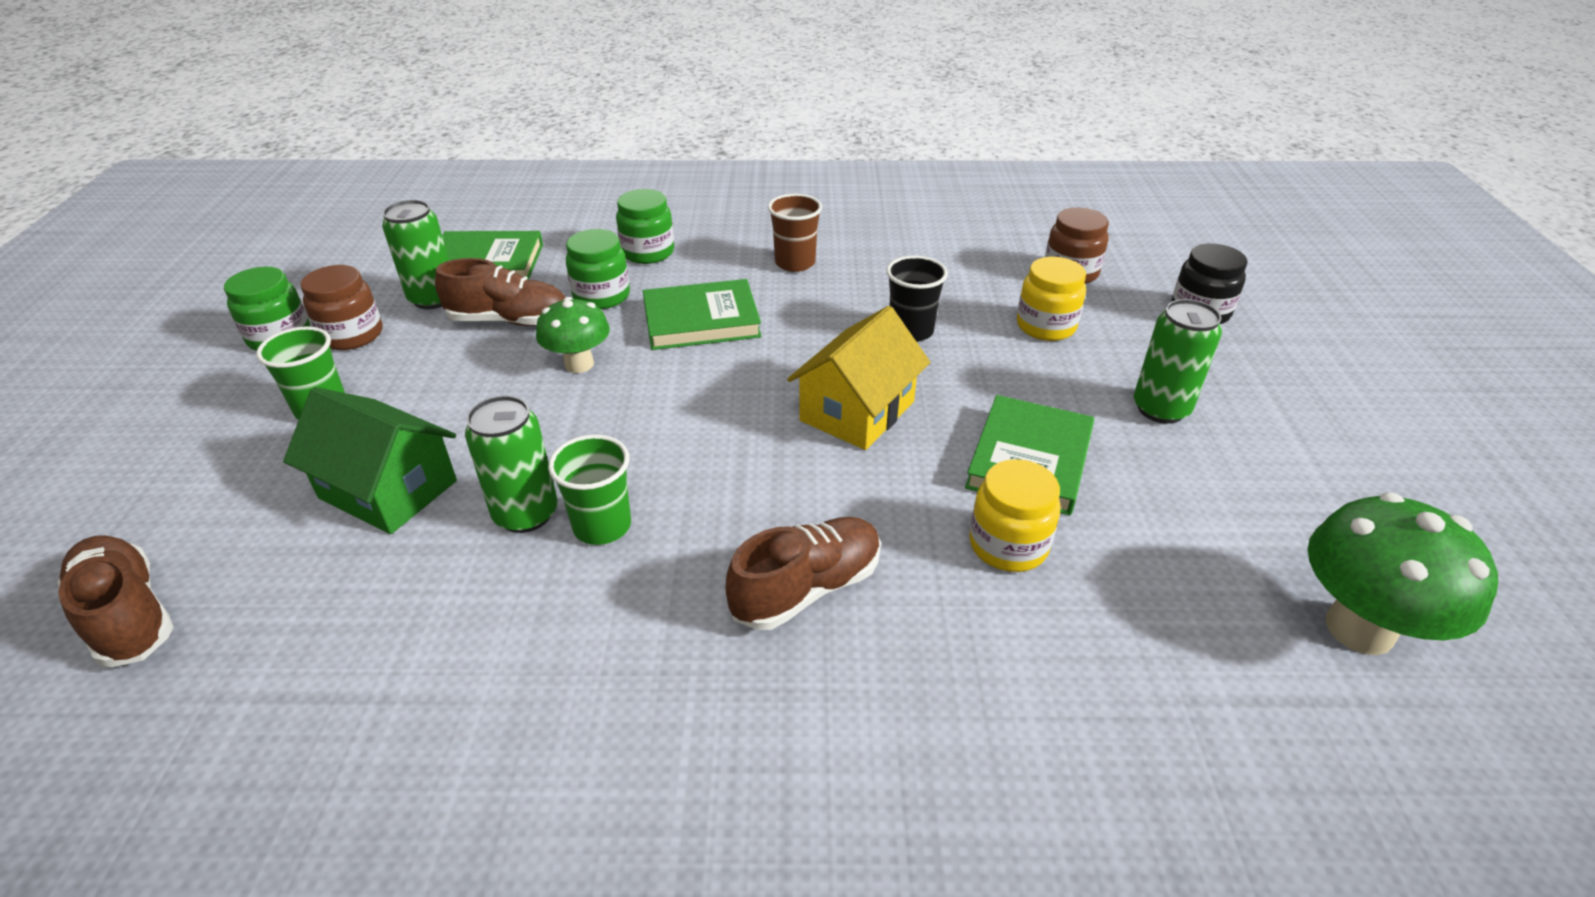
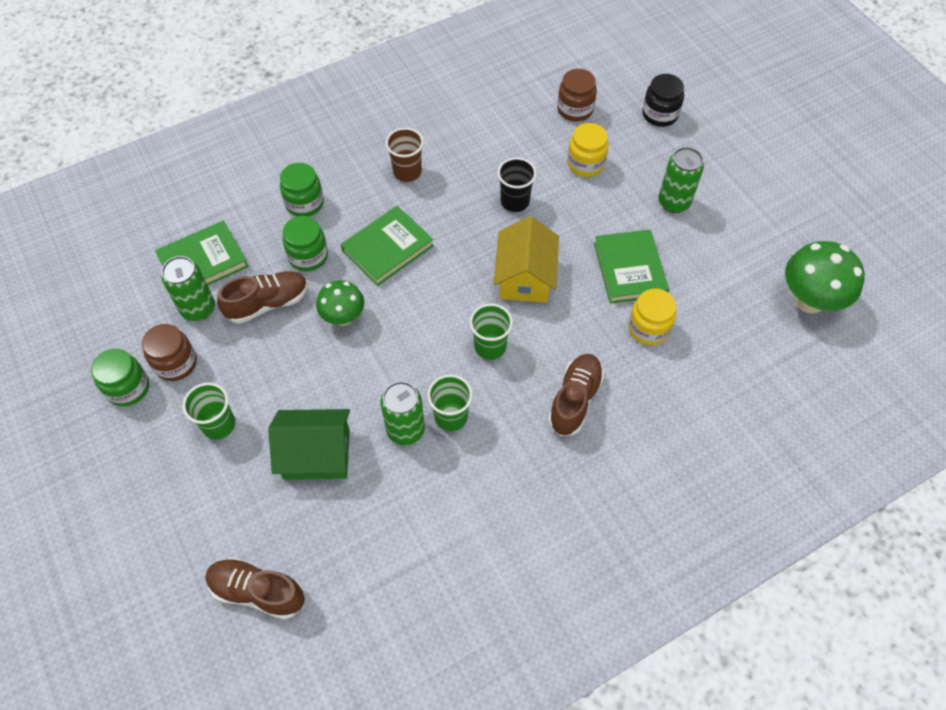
camera: 30 degrees left, 20 degrees up
none -> green cup [469,303,513,360]

